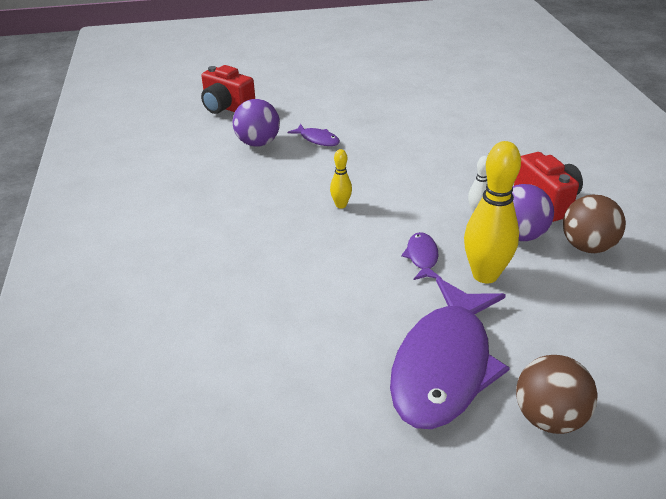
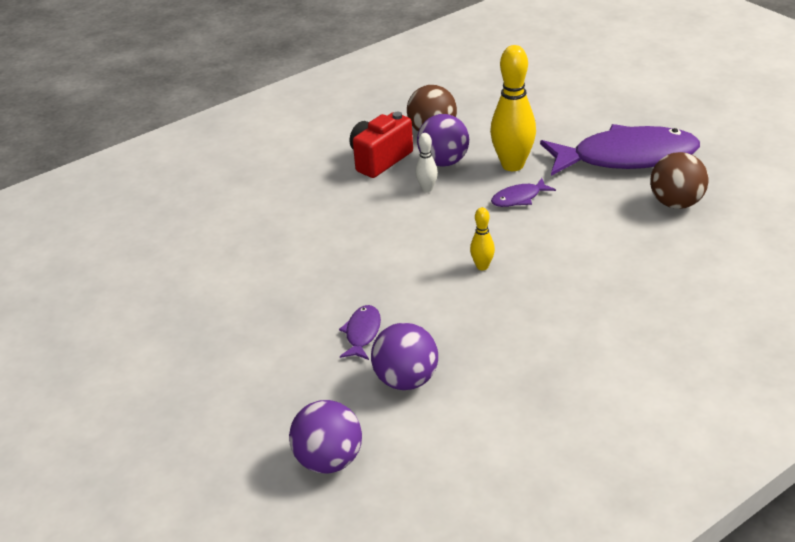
camera: 115 degrees left, 0 degrees up
red camera [201,65,255,114] -> purple ball [289,400,362,474]
brown ball [516,355,598,434] -> brown ball moved to [650,152,709,209]

